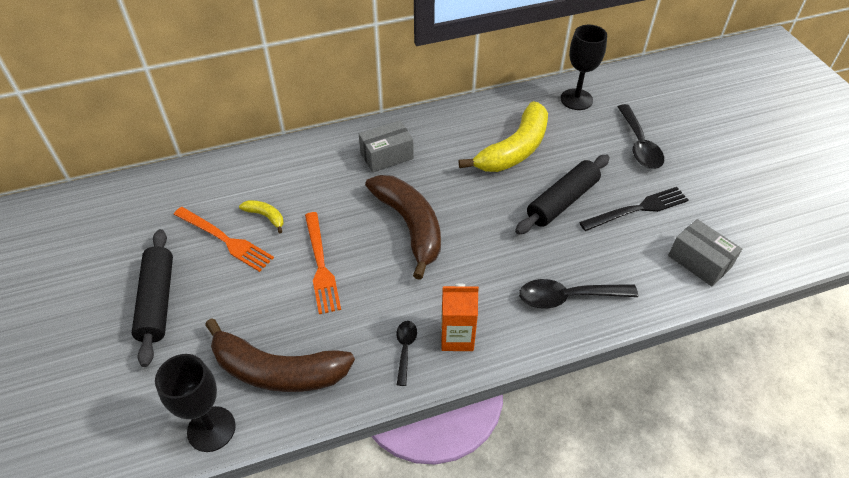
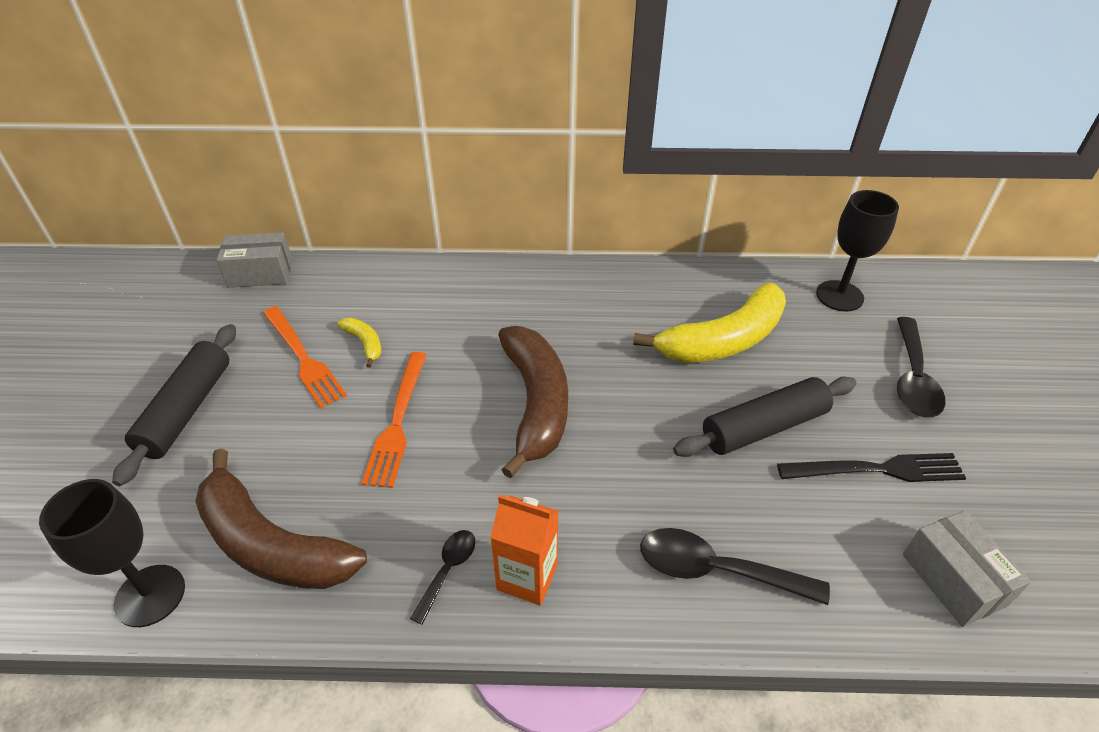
camera: 20 degrees right, 5 degrees down
grey box [359,120,414,172] -> grey box moved to [216,232,293,288]

